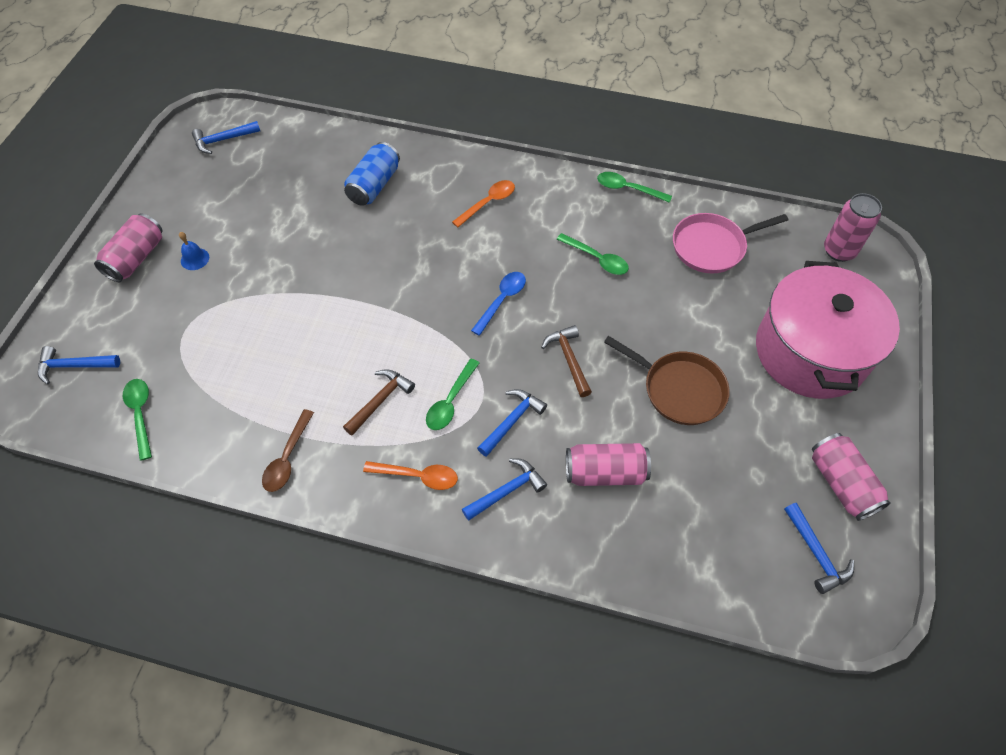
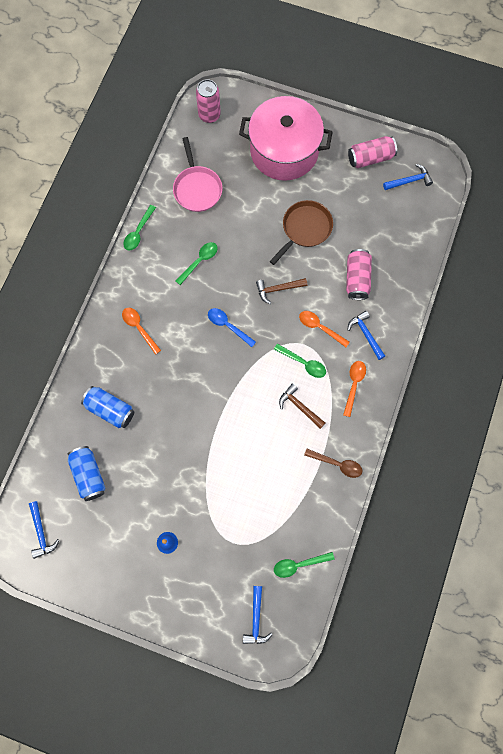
camera: 85 degrees left, 15 degrees up
pink can [94,213,163,282] -> none
blue hammer [477,389,547,457] -> orange spoon [299,311,350,347]
none -> blue can [68,446,105,501]

